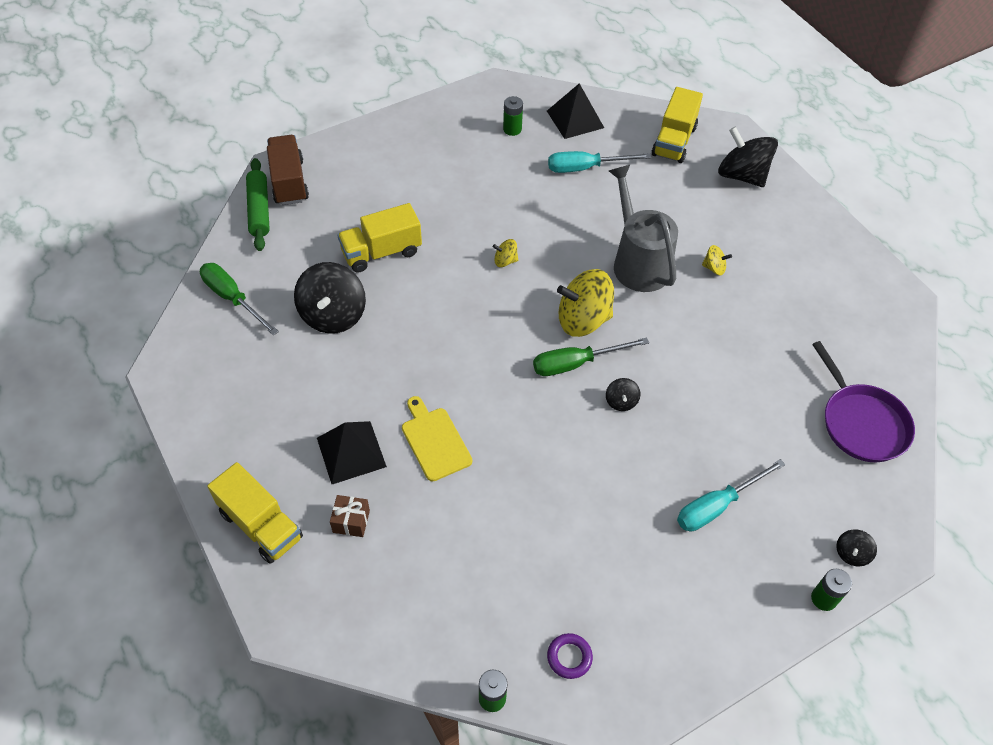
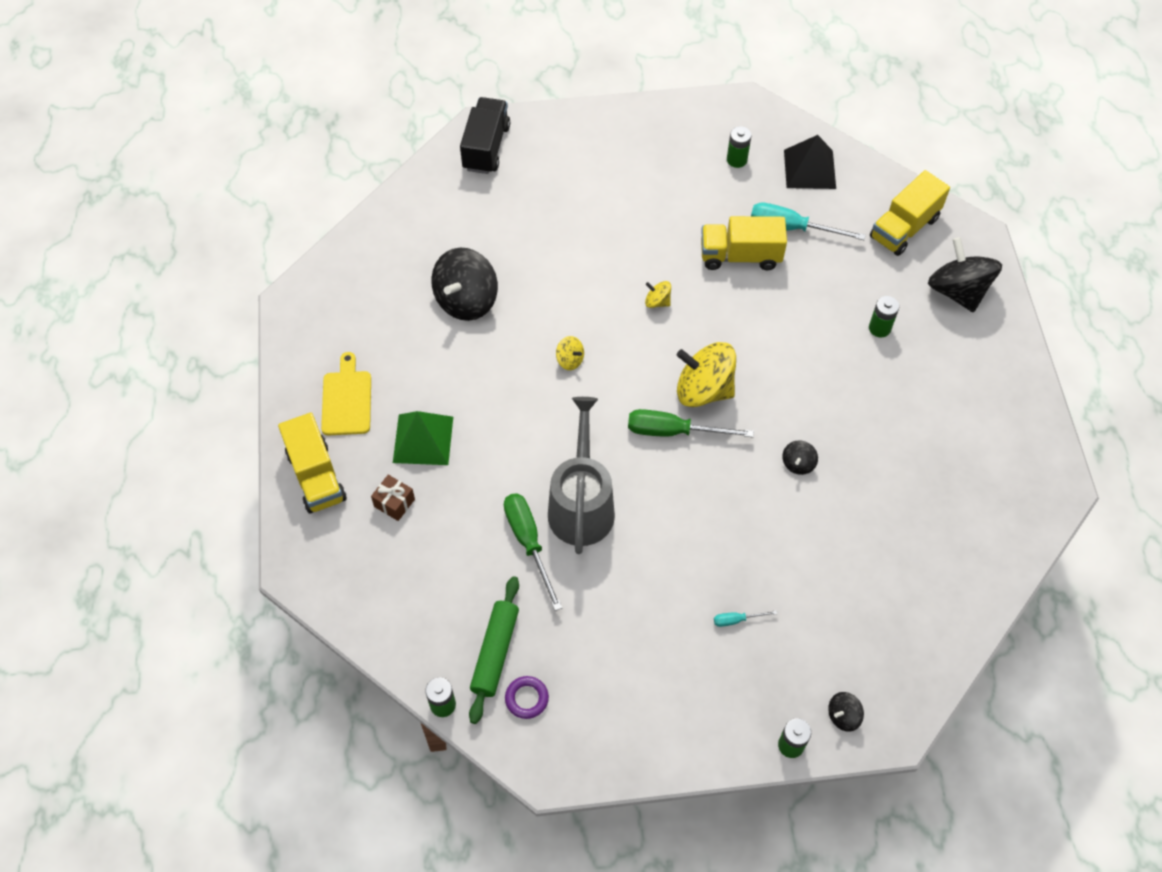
camera: 25 degrees right, 5 degrees up
green screwdriver [200,263,279,336] -> green screwdriver moved to [504,493,562,611]
green rolling pin [246,158,270,251] -> green rolling pin moved to [469,576,519,724]
brown truck [267,135,309,205] -> black truck [460,97,510,174]
black pyramid [317,421,387,484] -> green pyramid [393,411,453,465]
yellow truck [337,203,422,273] -> yellow truck moved to [701,216,787,270]
yellow cutting board [402,396,472,481] -> yellow cutting board moved to [321,352,371,435]
black spinning top [606,378,640,411] -> black spinning top moved to [782,440,818,475]
grey watering can [609,165,678,292] -> grey watering can moved to [548,397,615,554]
turquoise screwdriver [677,459,786,531] -> turquoise screwdriver [714,610,777,627], size x0.47
yellow spinning top [702,245,732,275] -> yellow spinning top moved to [556,336,584,370]
purple pan [812,341,915,462] -> none
none -> green battery [869,296,899,337]

